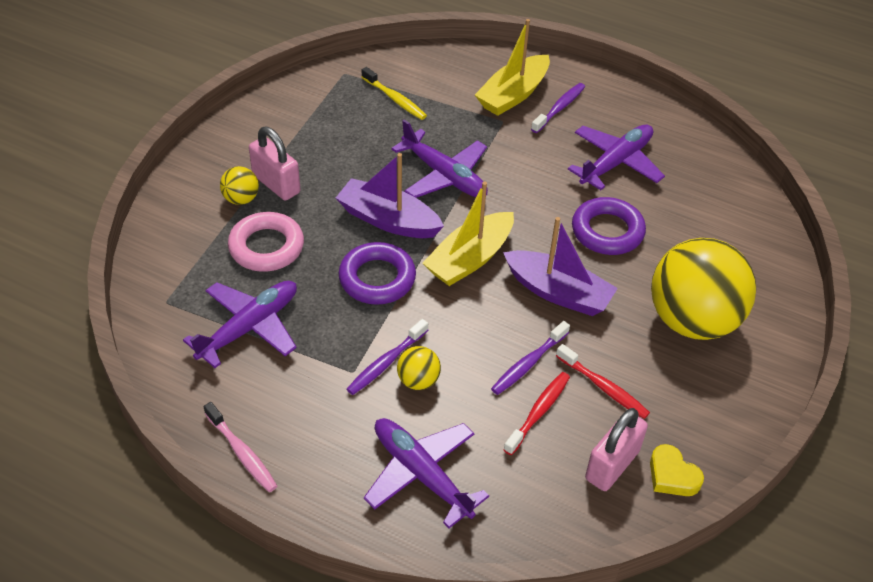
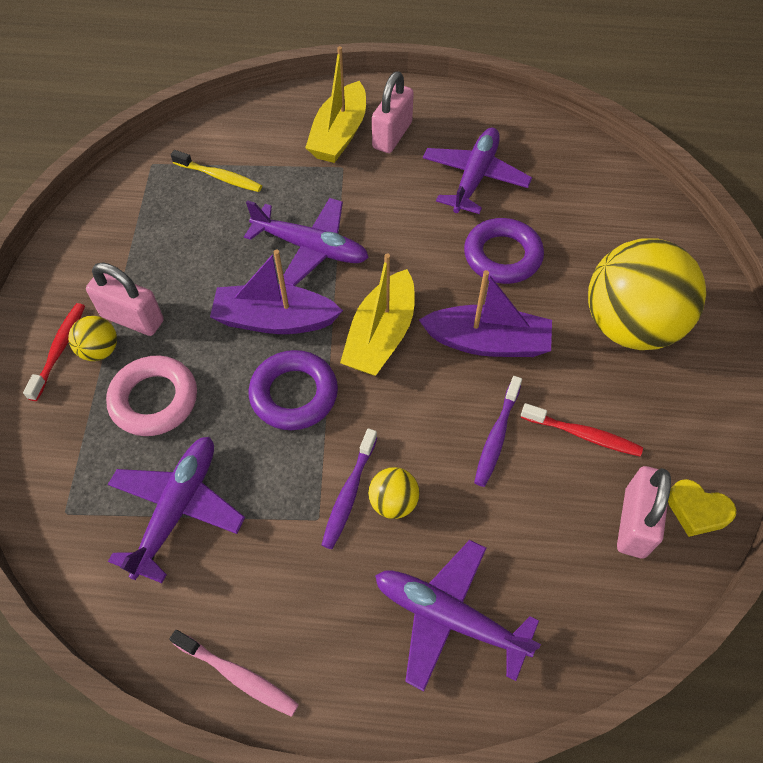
camera: 20 degrees left, 10 degrees up
red toothbrush [503,372,570,455] -> red toothbrush moved to [23,303,85,401]
purple toothbrush [531,83,585,133] -> pink padlock [372,71,414,153]

